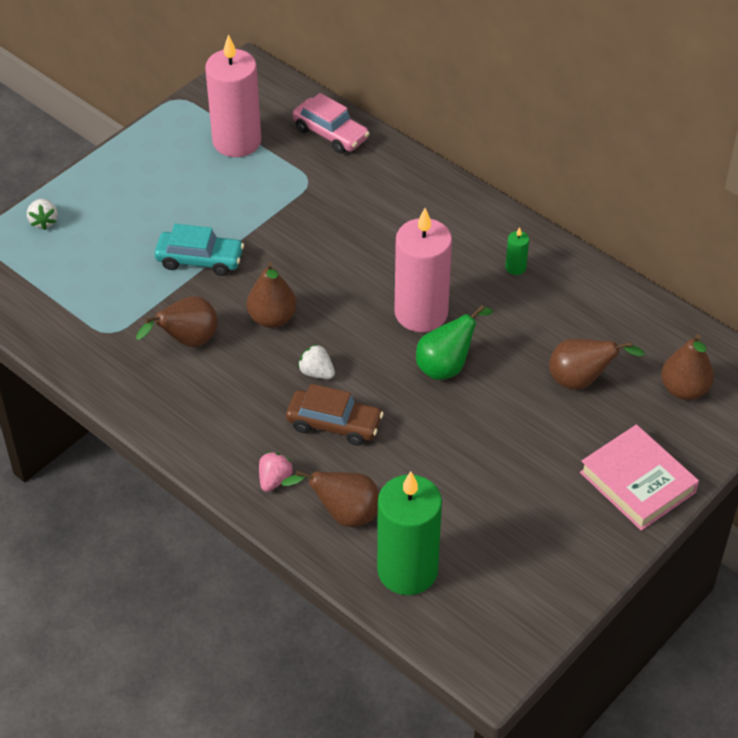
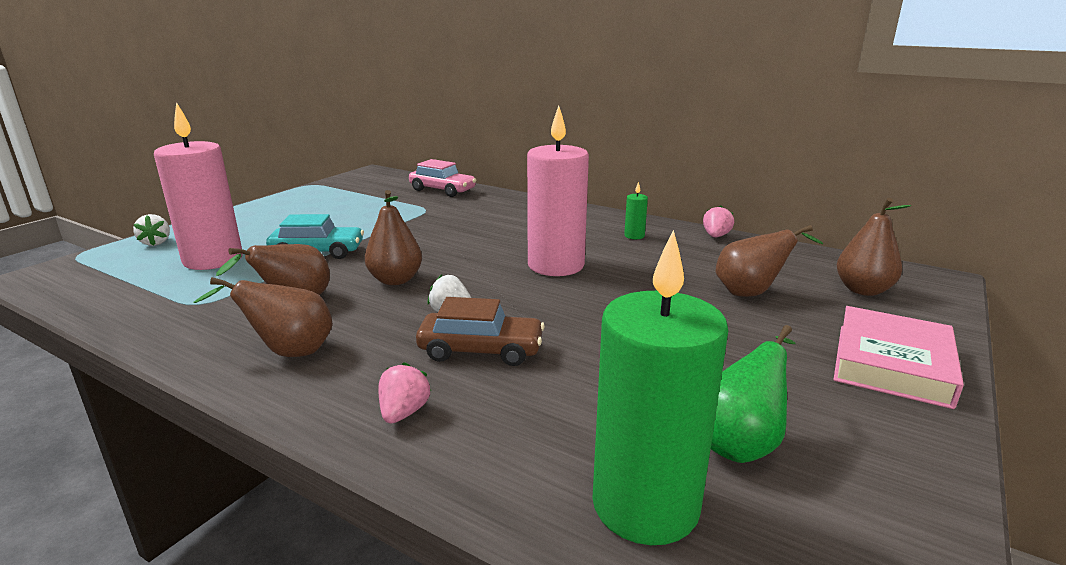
camera: 10 degrees left, 25 degrees down
pink candle [205,34,261,157] -> pink candle moved to [154,102,243,270]
brown pear [281,470,379,527] -> brown pear moved to [194,277,333,357]
green pear [416,305,493,380] -> green pear moved to [711,325,796,463]
pink book [580,424,699,531] -> pink book turned 75 degrees clockwise [834,306,964,409]
none -> pink strawberry [703,206,734,237]

